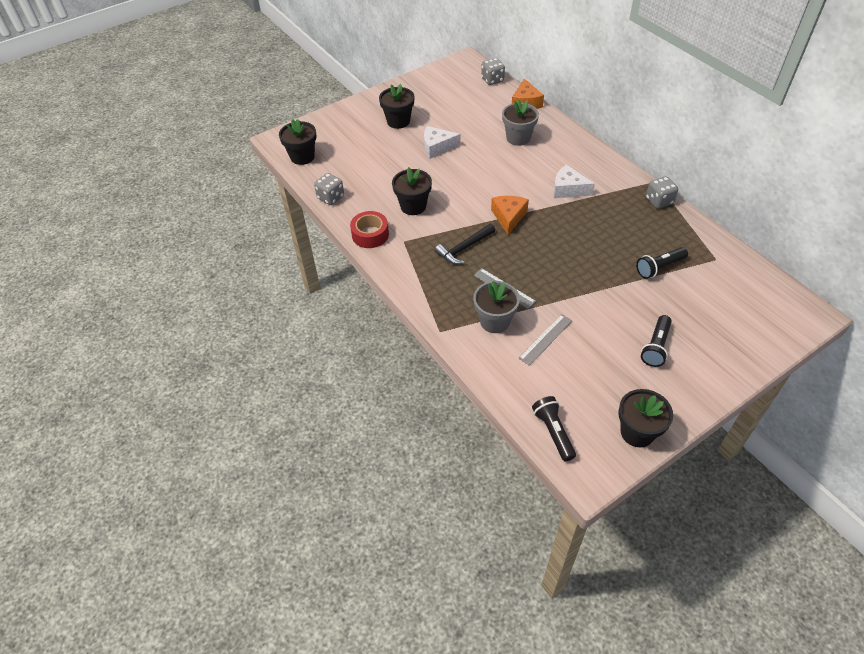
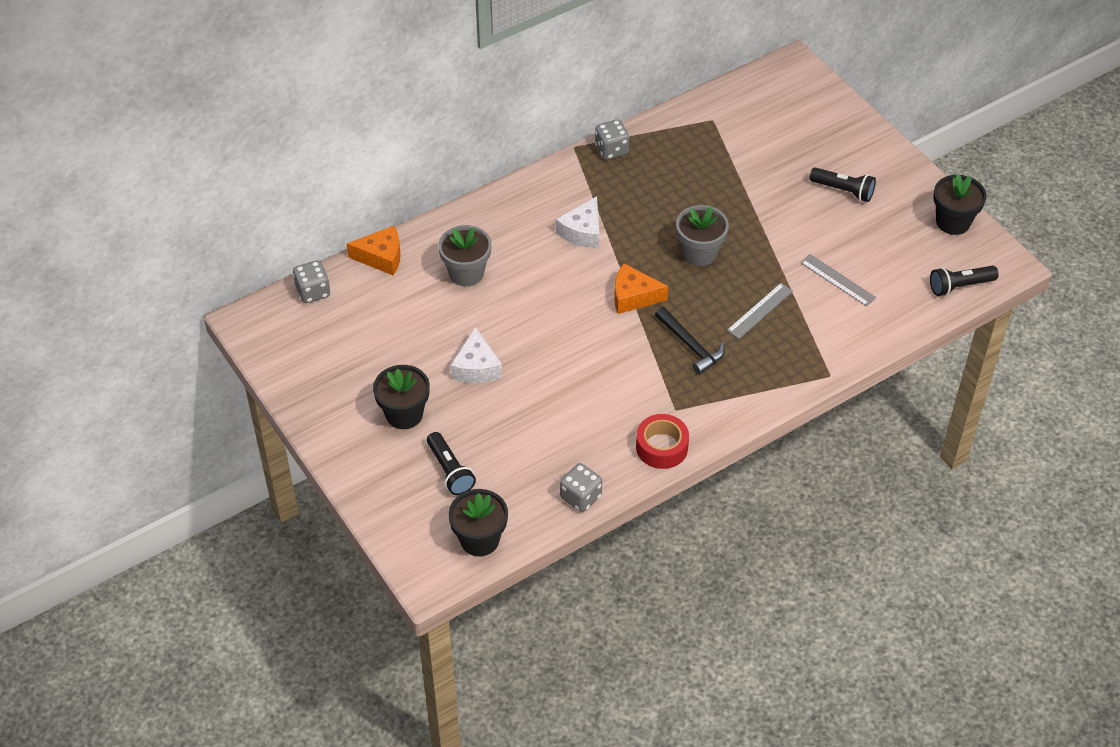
camera: 90 degrees left, 0 degrees up
black flower pot [392,167,432,215] -> none
grey flower pot [473,281,520,333] -> grey flower pot moved to [676,205,729,266]
black flashlight [636,247,688,279] -> black flashlight moved to [427,432,476,495]

